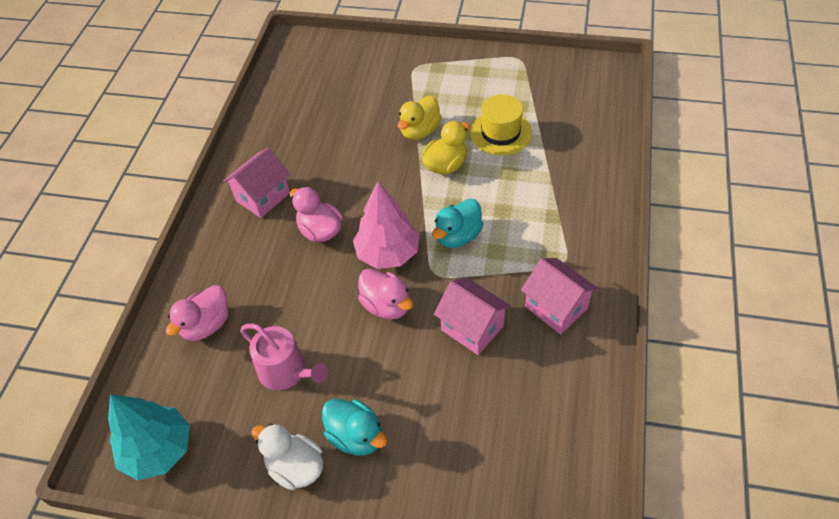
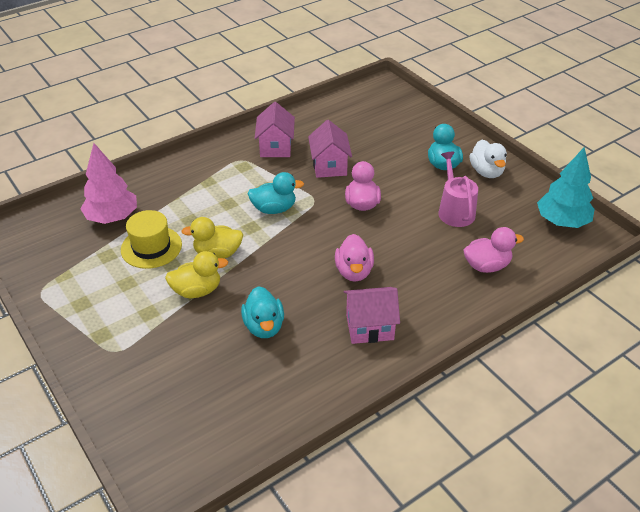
camera: 140 degrees left, 10 degrees down
pink tree [353,181,419,269] -> pink tree moved to [80,143,137,224]
none -> turquoise duck [241,286,284,338]

